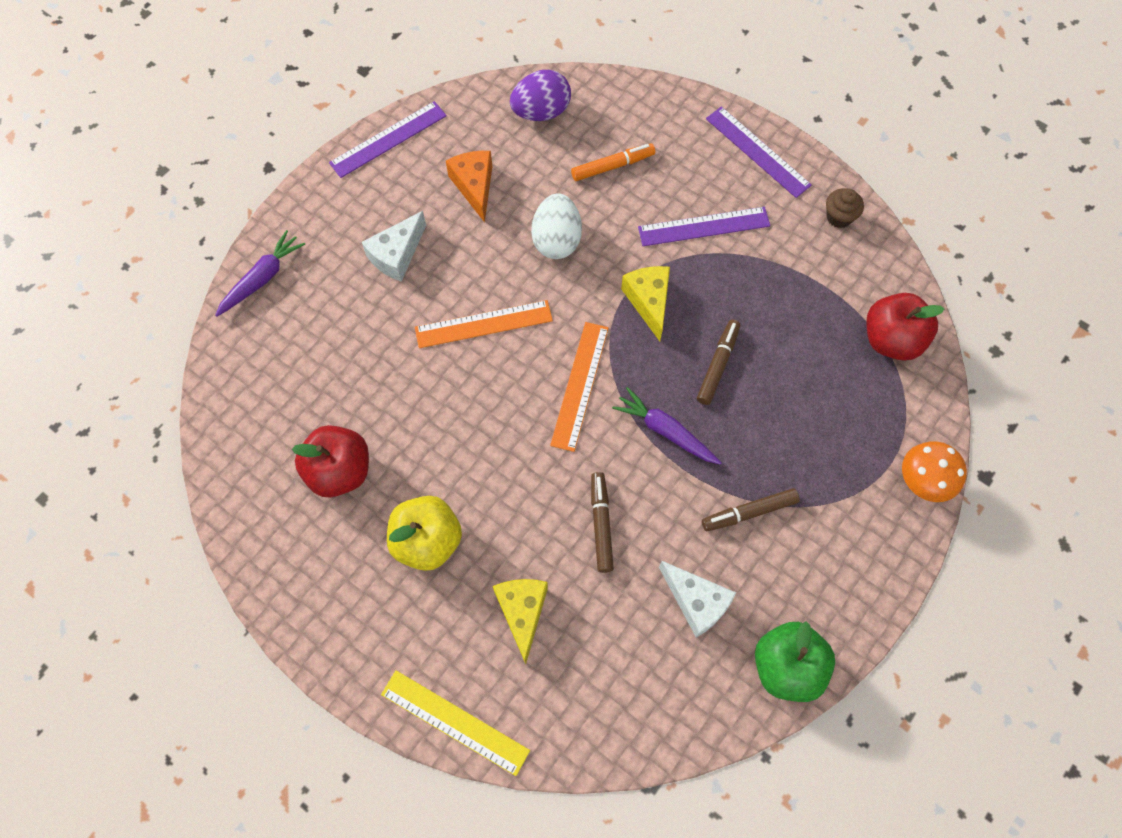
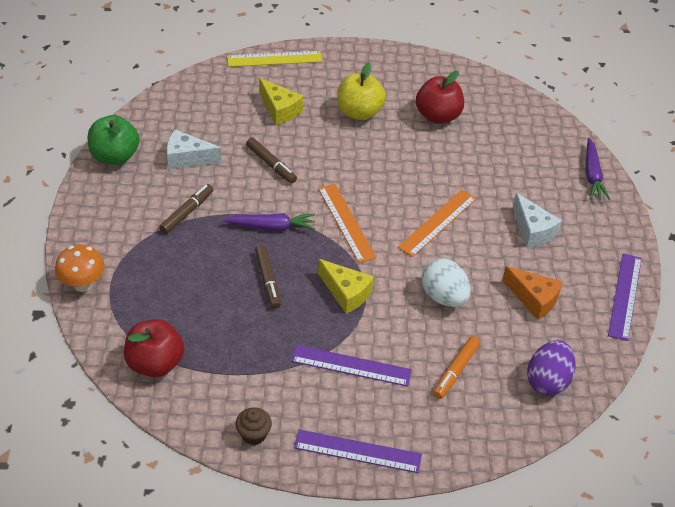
camera: 140 degrees right, 20 degrees down
white cheese [362,211,426,282] -> white cheese turned 150 degrees clockwise [513,193,562,248]
purple ruler [638,207,770,246] -> purple ruler turned 60 degrees clockwise [291,345,412,387]

